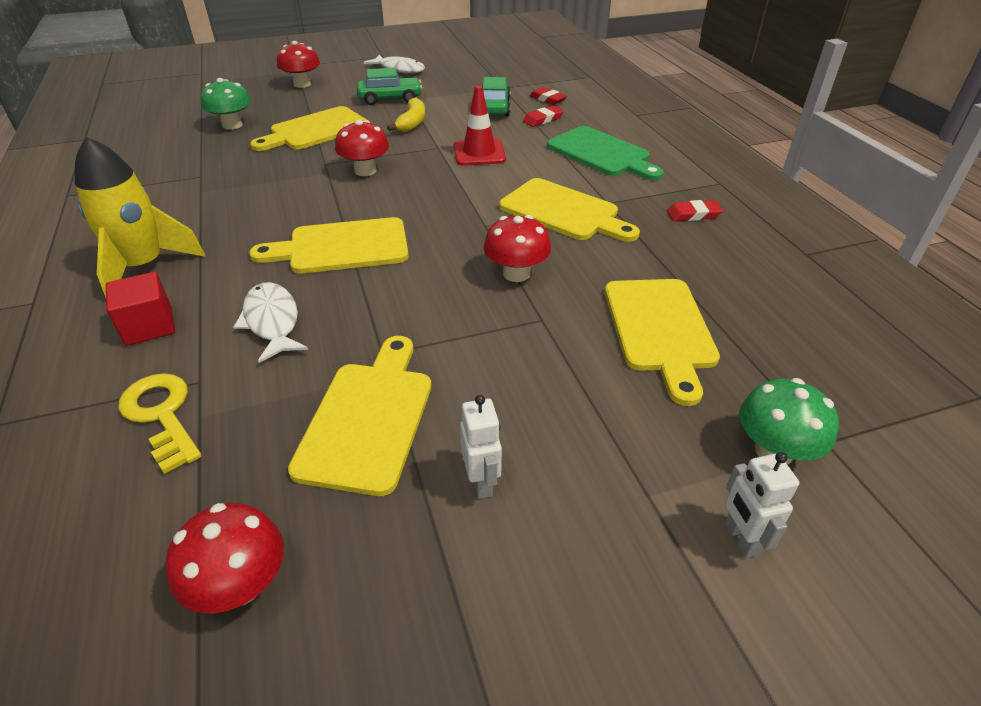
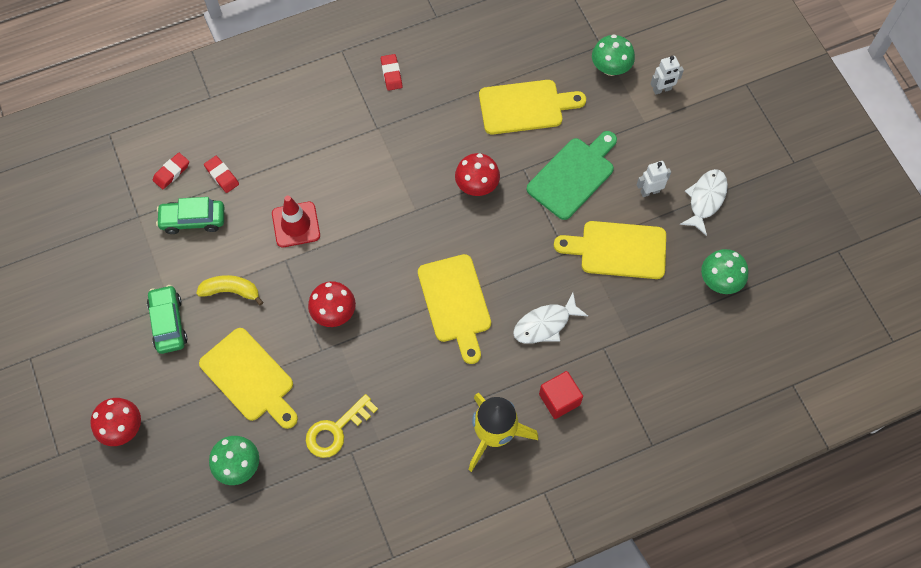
camera: 95 degrees left, 25 degrees up
yellow key [119,373,202,474] -> yellow key moved to [306,394,378,458]
red mushroom [166,503,284,613] -> green mushroom [701,249,749,294]
white fish [364,55,425,73] -> white fish moved to [680,169,728,236]
yellow cutting board [499,178,640,242] -> none
green cutting board [547,126,664,180] -> green cutting board moved to [527,131,617,220]

